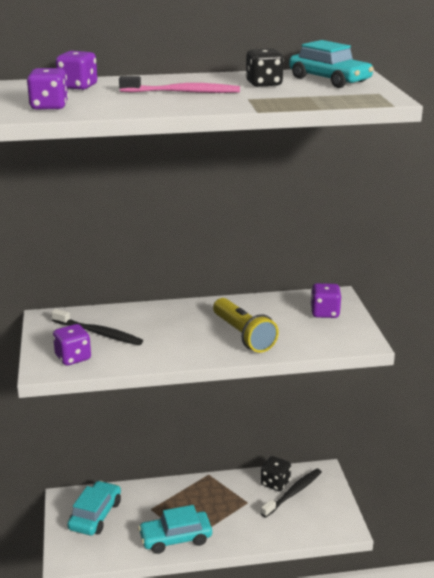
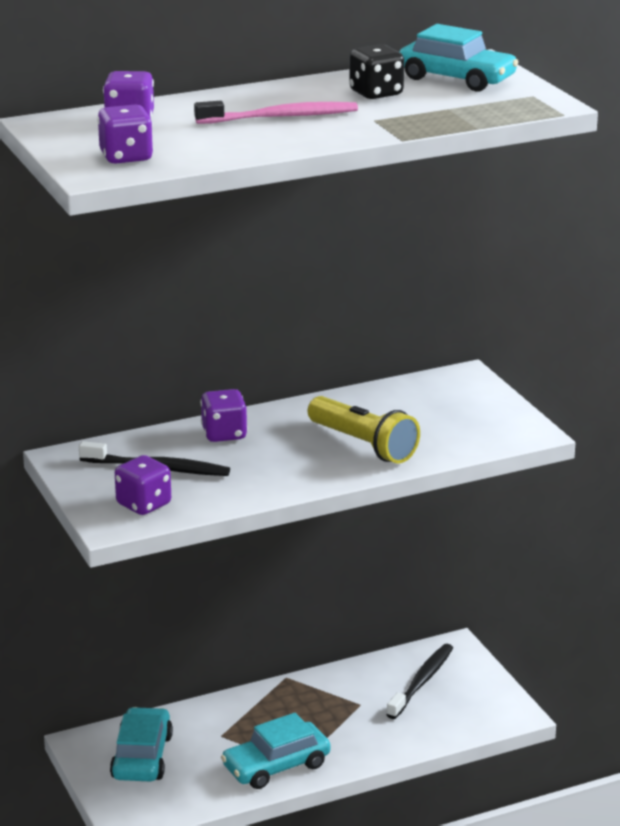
camera: 15 degrees left, 0 degrees up
black dice [261,456,291,491] -> none
purple dice [311,283,341,318] -> purple dice moved to [200,389,248,442]

